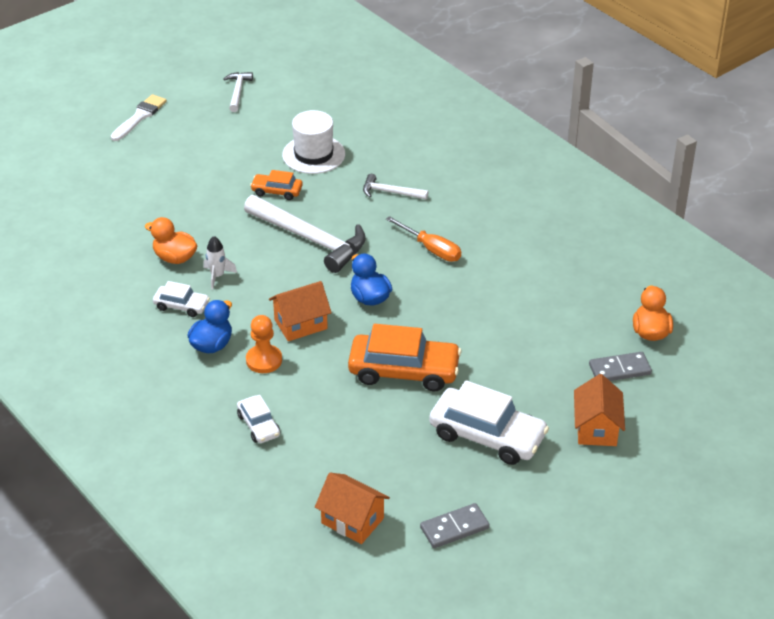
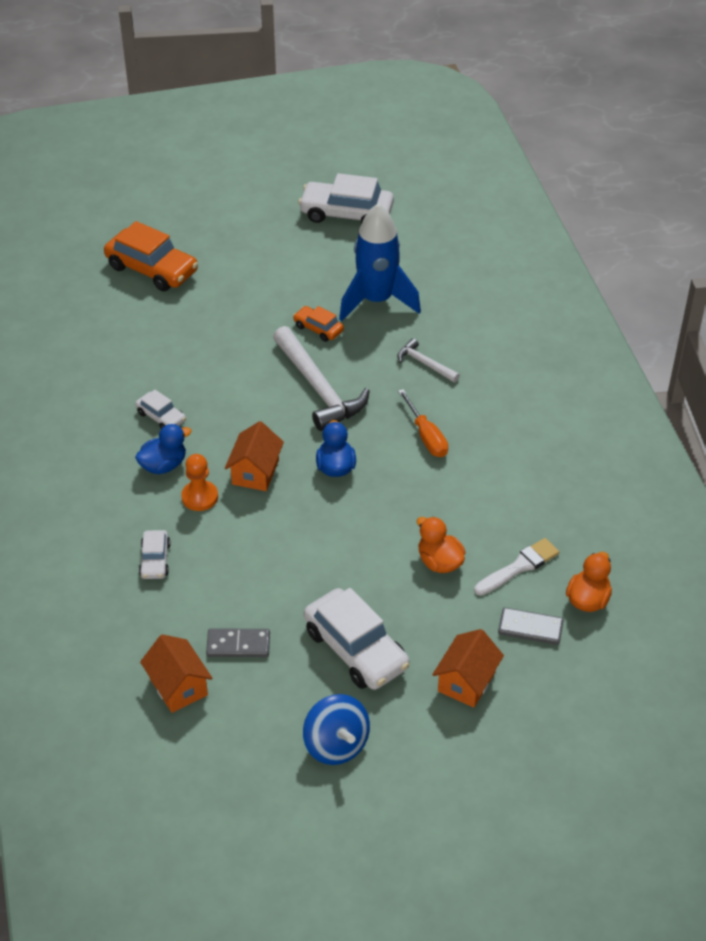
camera: 25 degrees right, 5 degrees up
white brush [111,94,167,141] -> white brush moved to [474,538,559,596]
orange duck [145,217,197,264] -> orange duck moved to [417,517,466,573]
white rocket [203,236,237,289] -> none
white hammer [223,72,253,112] -> white car [298,173,394,224]
orange house [269,281,332,341] -> orange house turned 75 degrees counterclockwise [225,421,284,491]
white hat [282,110,345,174] -> blue rocket [339,203,421,321]
orange car [348,324,462,391] -> orange car moved to [104,221,198,291]
grey domino [420,503,490,548] -> grey domino moved to [206,629,270,657]
none -> blue spinning top [303,694,370,765]

